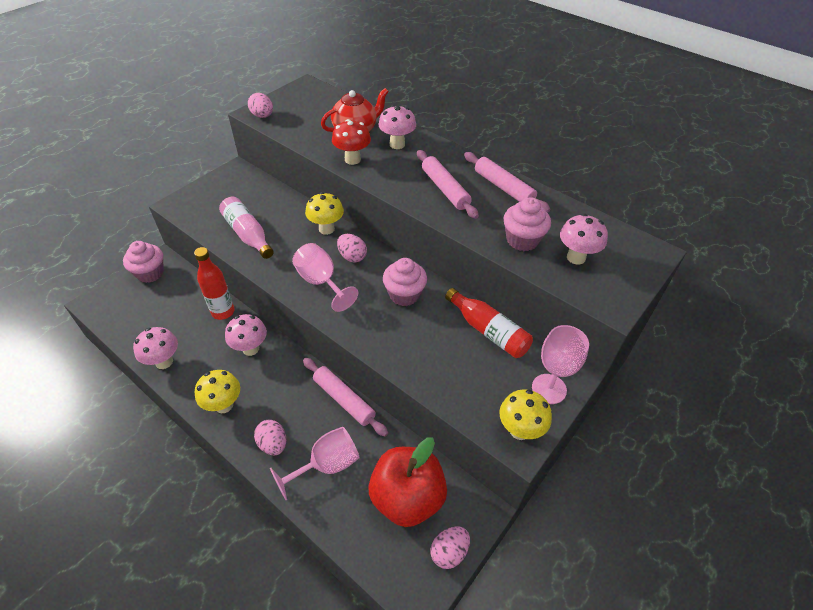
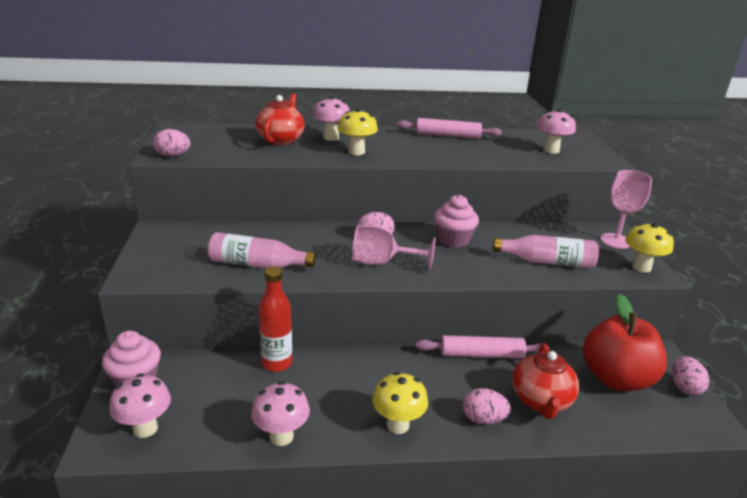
camera: 45 degrees left, 20 degrees down
pink mushroom [225,314,267,356] -> pink mushroom moved to [109,373,171,438]
pink goblet [270,427,360,500] -> red teapot [512,343,579,419]
yellow mushroom [305,192,344,235] -> yellow mushroom moved to [338,108,378,155]
red mushroom [332,119,371,165] -> none
pink rolling pin [417,150,479,219] -> none
red bottle [445,288,533,358] -> none
pink cupcake [503,197,551,251] -> none
none -> pink bottle [493,235,599,268]

